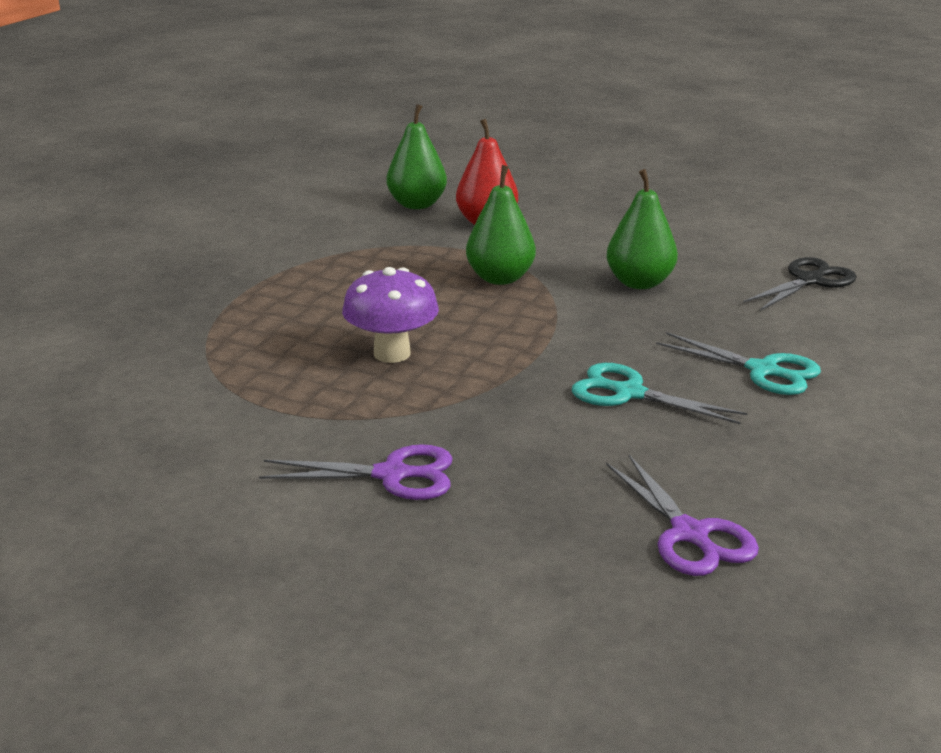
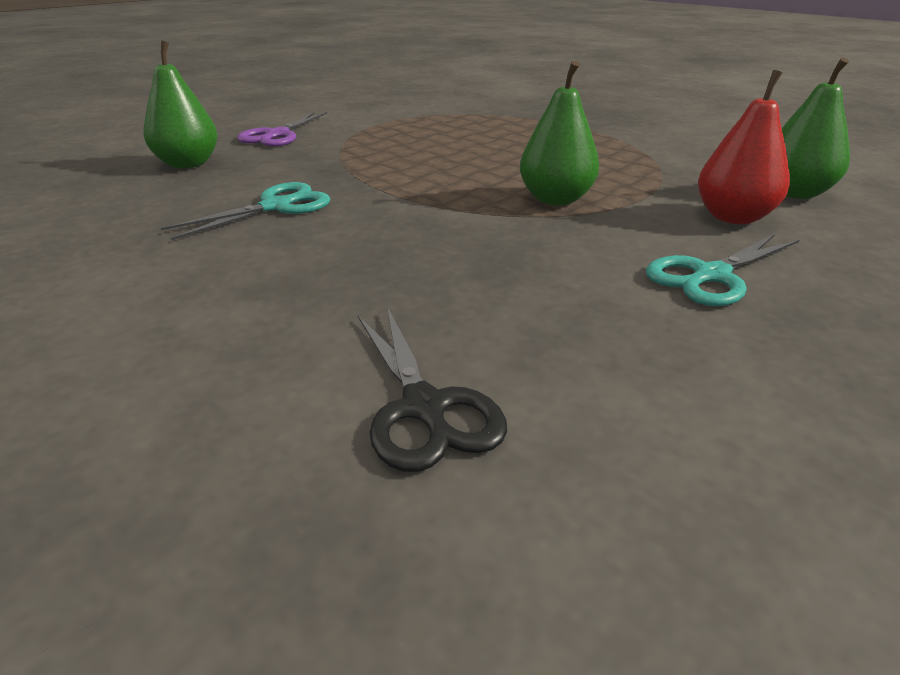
camera: 110 degrees right, 5 degrees up
purple mushroom [342,267,439,363] -> none
purple scissors [606,455,759,576] -> none
green pear [607,169,678,289] -> green pear moved to [144,40,217,169]
turquoise scissors [656,332,821,395] -> turquoise scissors moved to [646,234,799,306]

